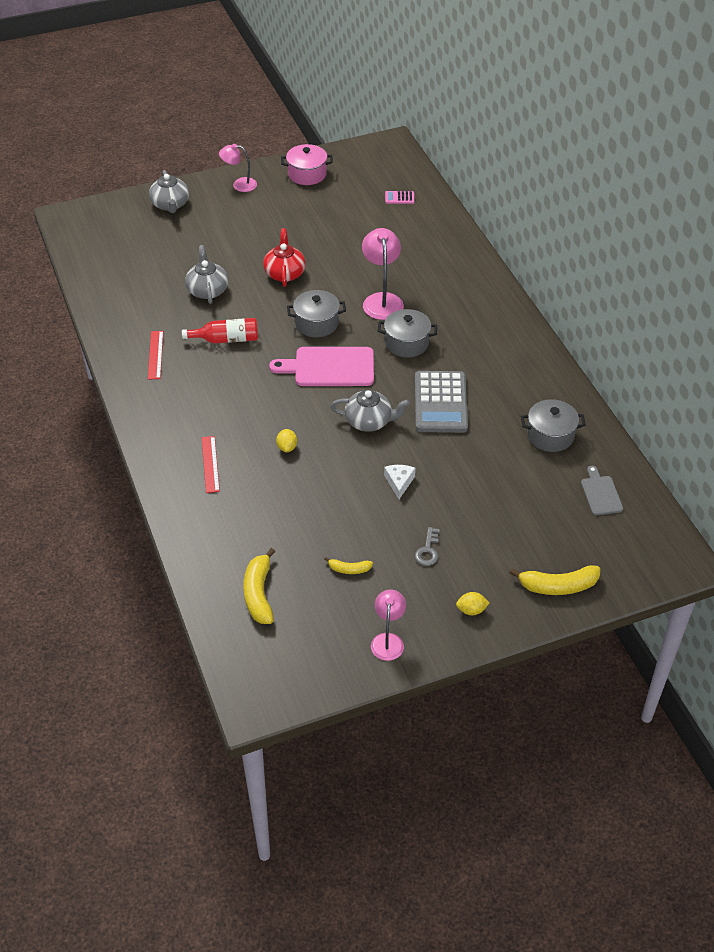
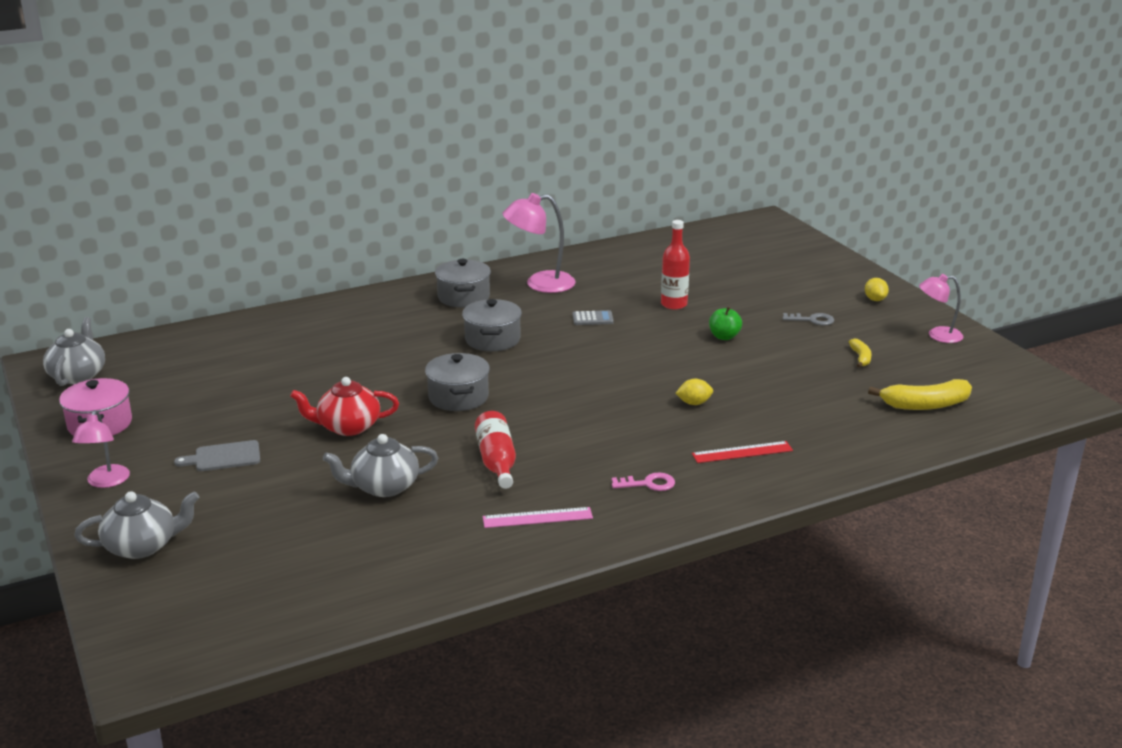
camera: 95 degrees left, 20 degrees down
red ruler [148,331,163,380] -> pink ruler [483,507,593,528]
pink cutting board [269,347,374,386] -> none
grey teapot [330,390,410,431] -> grey teapot moved to [43,317,105,386]
pink lamp [362,228,404,320] -> pink lamp moved to [502,193,576,293]
white cheese [384,465,416,499] -> green apple [709,307,742,340]
pink calculator [385,191,414,204] -> none
grey calculator [415,371,468,433] -> grey calculator [573,310,614,325], size x0.42
yellow banana [510,565,600,595] -> none
grey pot [521,399,586,452] -> grey pot moved to [435,259,491,307]
grey cutting board [581,466,623,515] -> grey cutting board moved to [174,440,260,471]
none -> pink key [612,473,675,491]
none -> red bottle [661,220,690,309]

